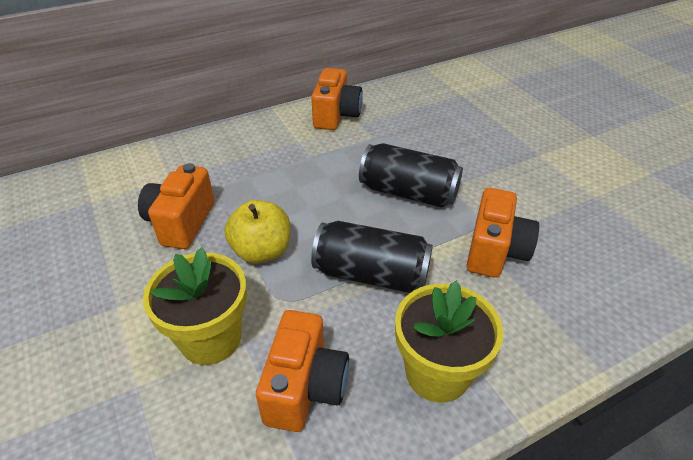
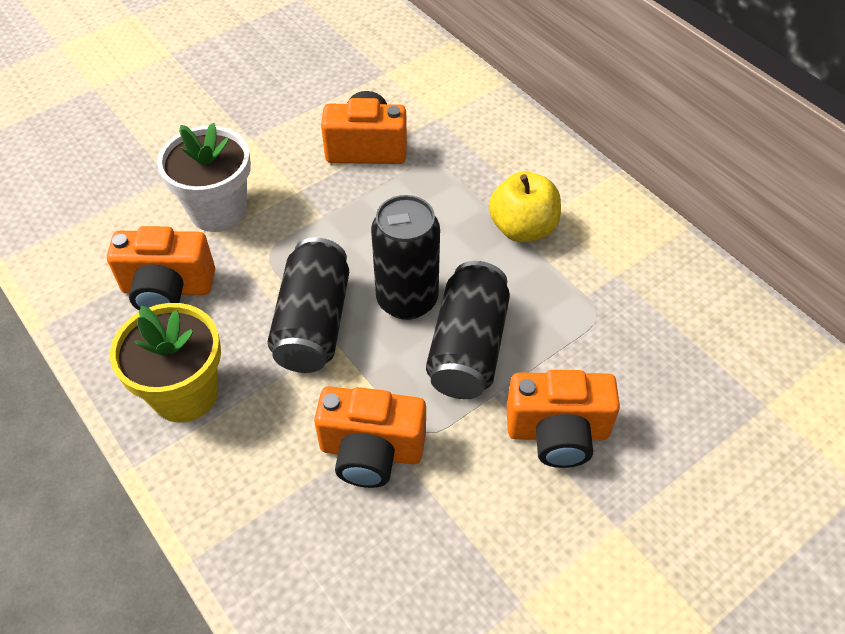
camera: 80 degrees right, 10 degrees up
yellow flower pot [143,247,247,365] -> white flower pot [157,123,251,232]
yellow apple [225,200,290,264] -> yellow apple moved to [489,172,561,242]
orange camera [311,68,363,130] -> orange camera moved to [506,370,620,468]
none -> black can [371,195,440,320]

